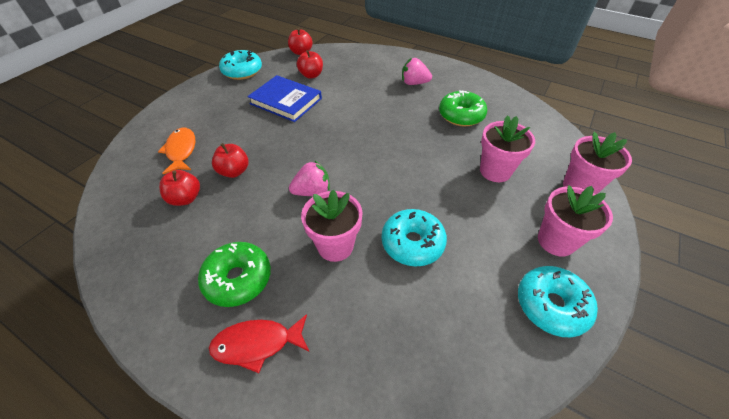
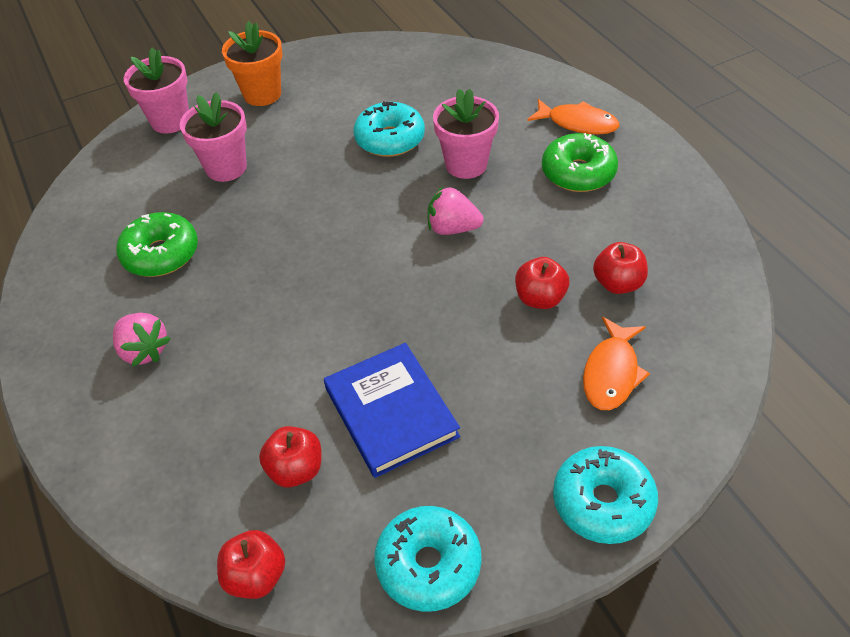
camera: 145 degrees left, 0 degrees up
red fish [209,314,309,373] -> orange fish [527,99,619,135]
turquoise donut [518,266,598,337] -> turquoise donut moved to [553,446,658,544]
pink flower pot [538,185,613,257] -> orange flower pot [222,21,283,106]

